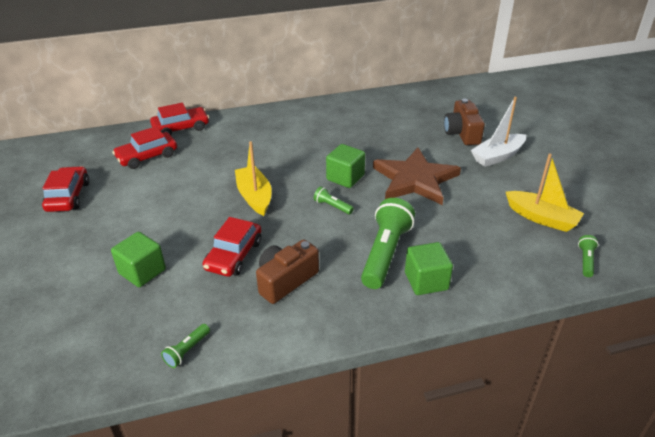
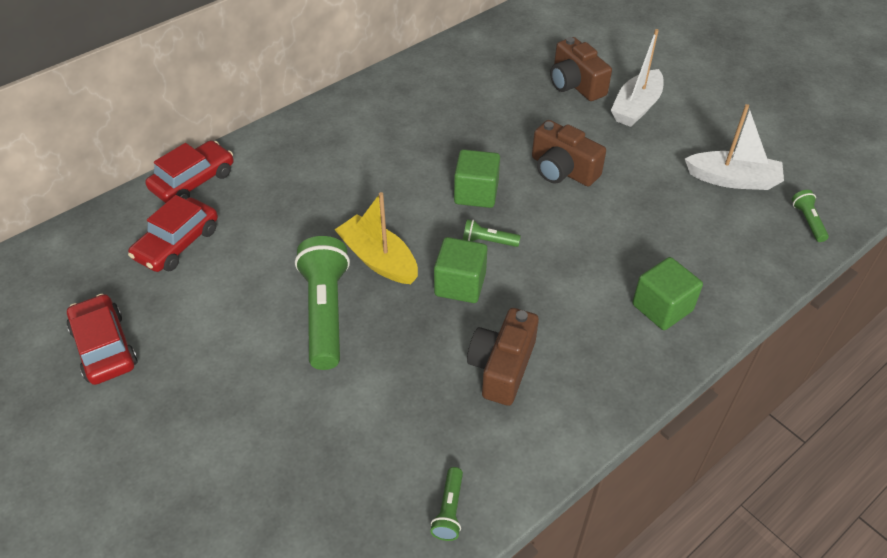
camera: 25 degrees left, 10 degrees up
green cube [111,232,166,287] -> green cube moved to [434,237,487,303]
red car [203,217,262,277] -> none
green flashlight [361,198,415,289] -> green flashlight moved to [295,236,350,370]
brown star [373,148,461,205] -> brown camera [532,120,606,186]
yellow boat [506,153,584,232] -> white boat [685,104,784,190]

